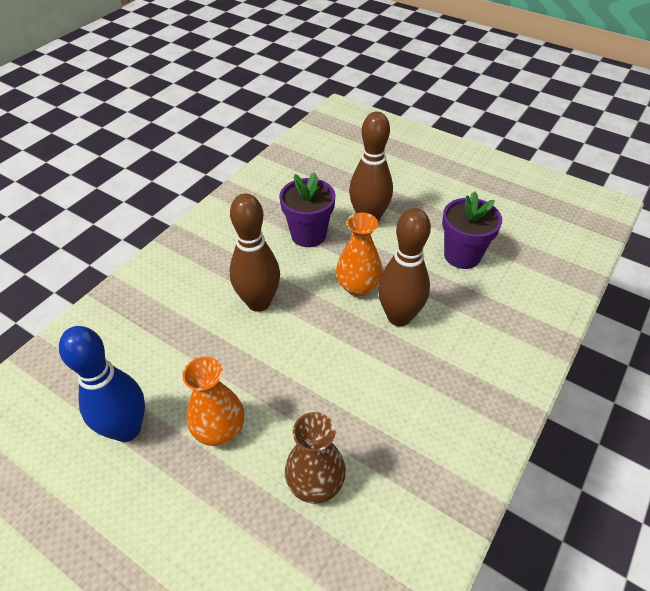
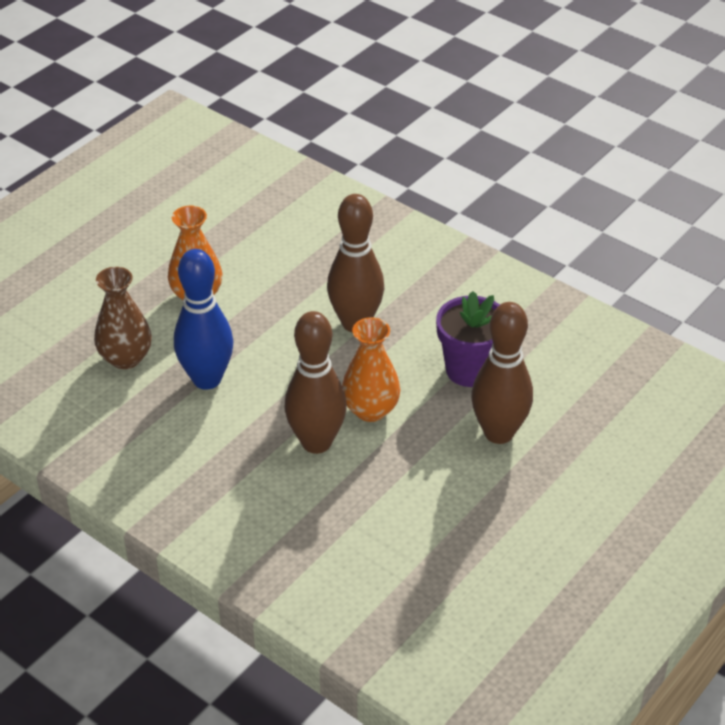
camera: 95 degrees right, 5 degrees down
blue bowling pin [59,326,145,442] -> blue bowling pin moved to [174,249,233,390]
purple flower pot [442,191,502,269] -> none

